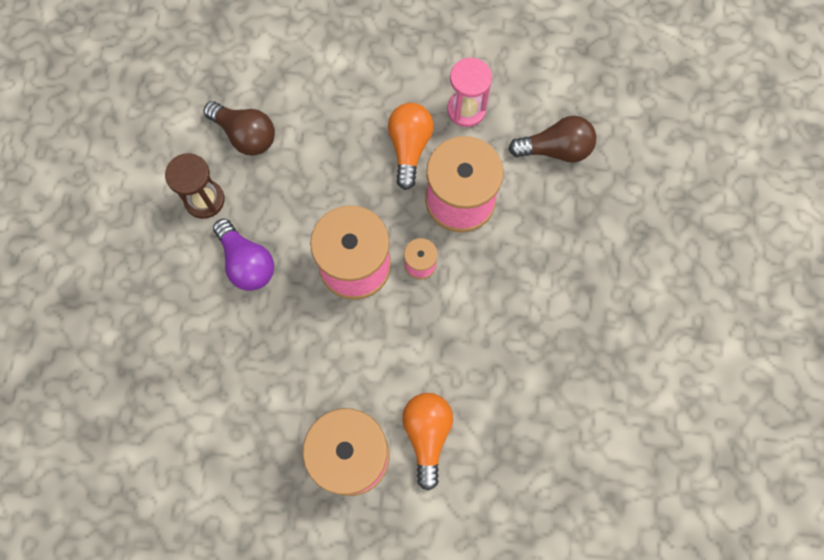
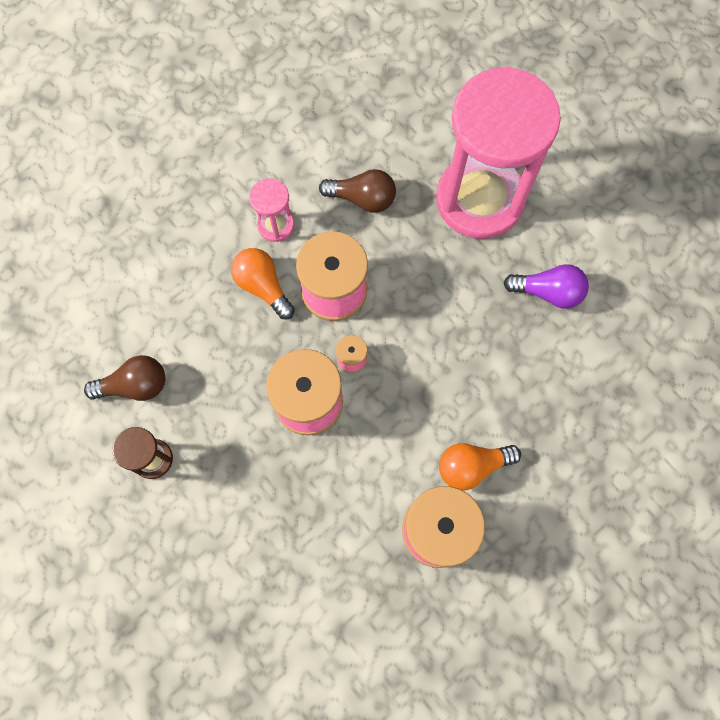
camera: 45 degrees left, 0 degrees up
purple light bulb [213,219,274,291] -> purple light bulb moved to [504,264,589,308]
orange light bulb [402,393,453,490] -> orange light bulb turned 60 degrees counterclockwise [439,443,521,491]
brown light bulb [509,116,596,163] -> brown light bulb turned 60 degrees clockwise [319,169,396,213]
none -> pink hourglass [436,67,561,239]

